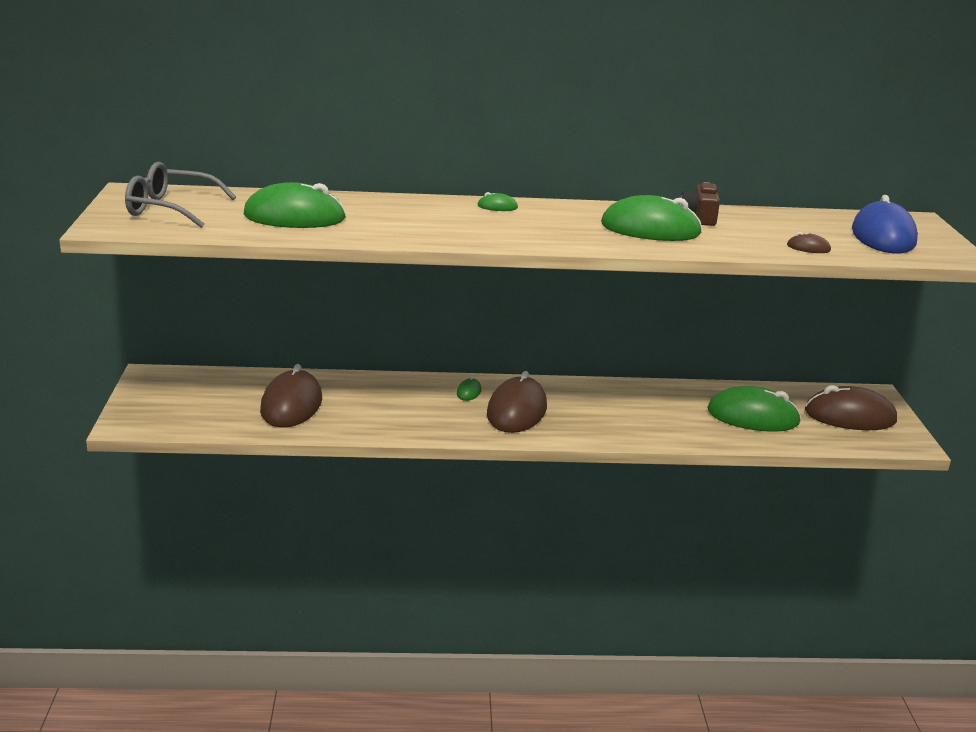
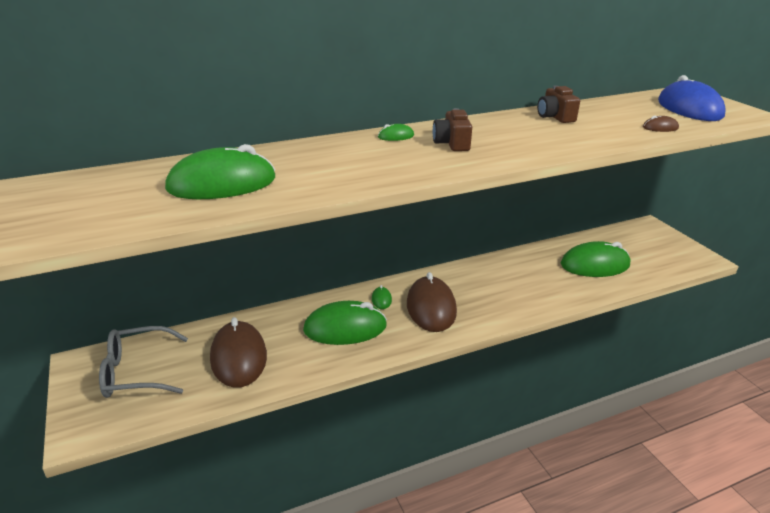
camera: 20 degrees left, 5 degrees up
grey glasses [125,162,236,228] -> grey glasses moved to [99,326,188,398]
green mouse [601,195,702,241] -> green mouse moved to [303,301,387,345]
brown mouse [805,385,897,430] -> none
none -> brown camera [433,108,472,151]

